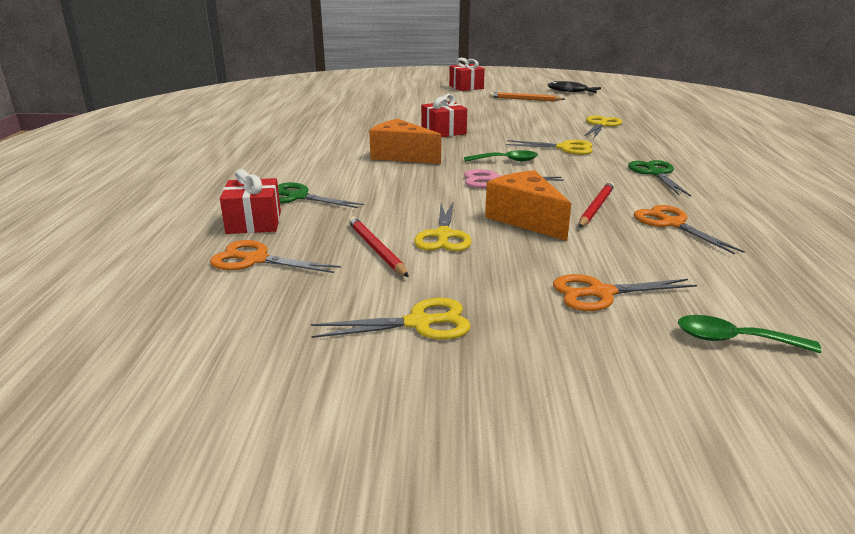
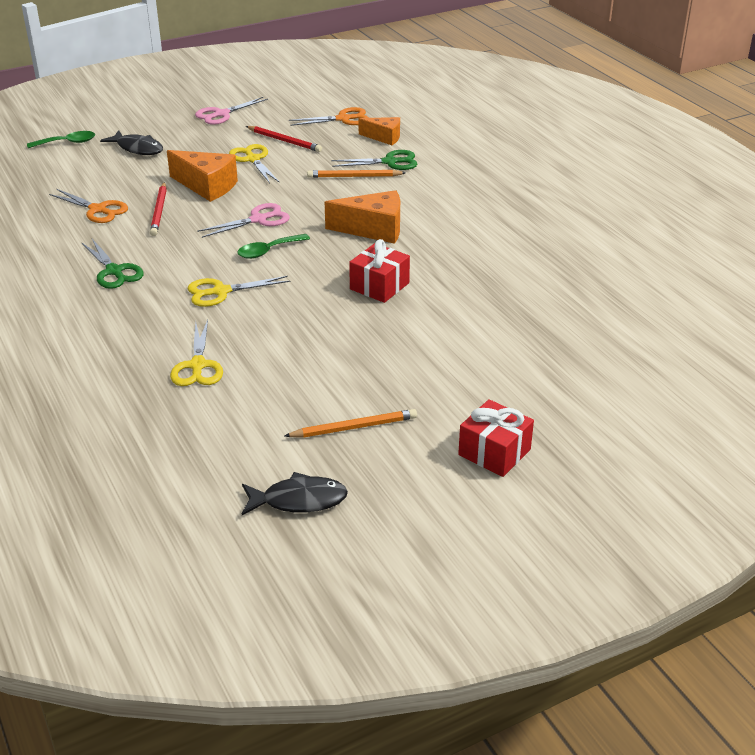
camera: 150 degrees right, 10 degrees up
red gift [220,169,281,234] -> orange cheese [358,117,400,145]
yellow scissors [311,298,471,340] -> pink scissors [195,97,268,125]
orange scissors [553,274,697,311] -> black fish [100,131,163,155]
none -> orange pencil [307,170,406,178]

